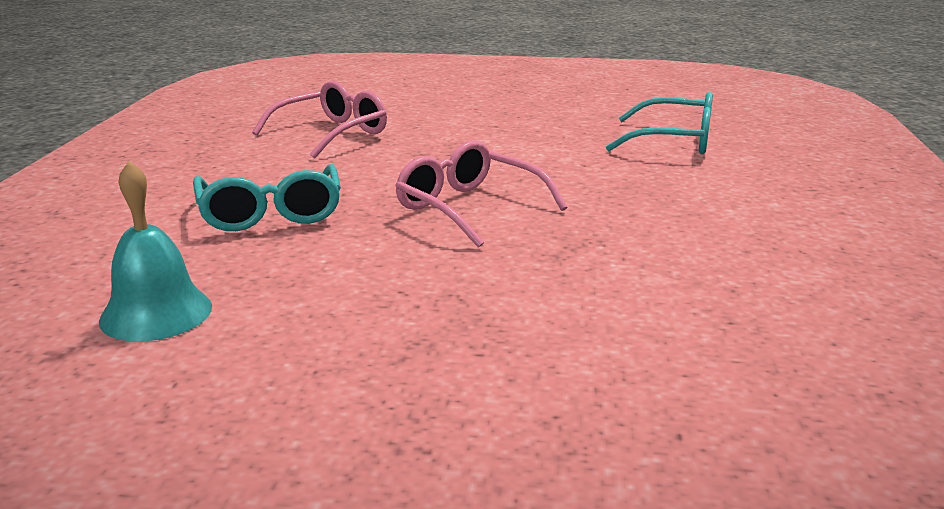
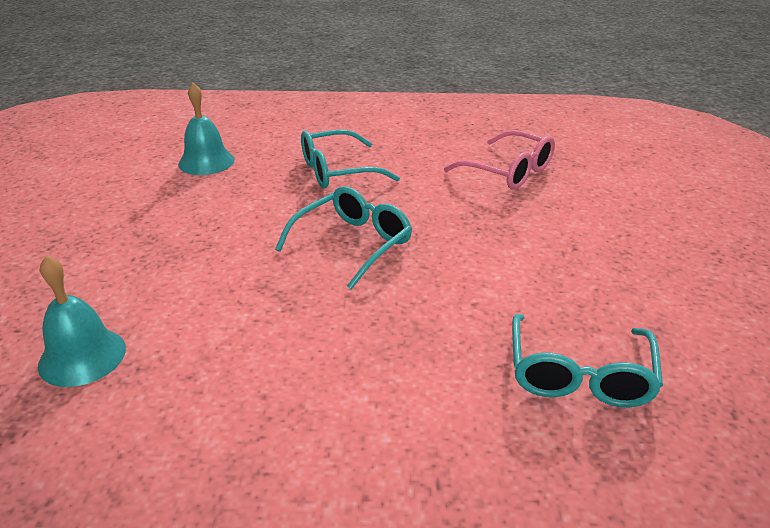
camera: 85 degrees right, 10 degrees up
pink glasses [395,140,567,248] -> turquoise glasses [275,186,412,290]
none -> turquoise bell [38,255,126,387]

